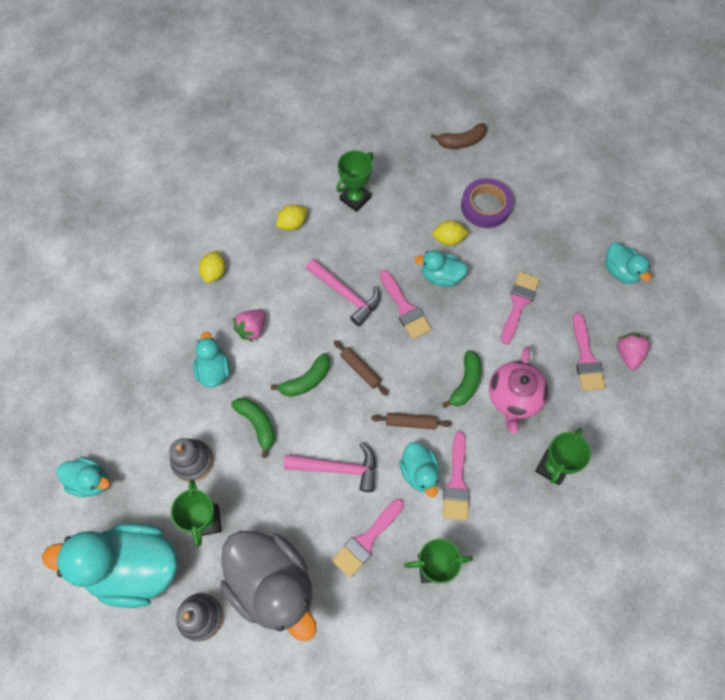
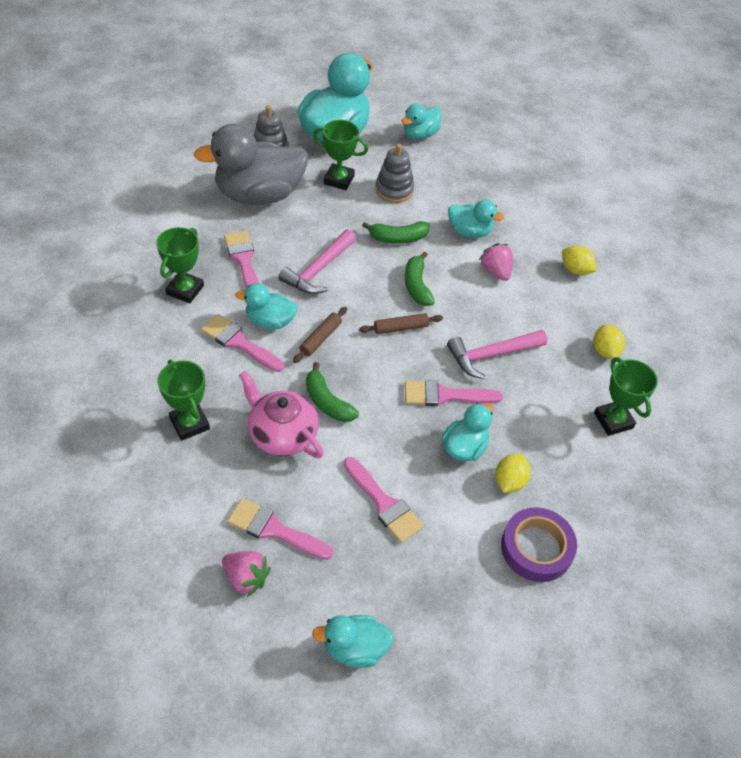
camera: 115 degrees right, 15 degrees down
brown banana [431,123,487,149] -> none

